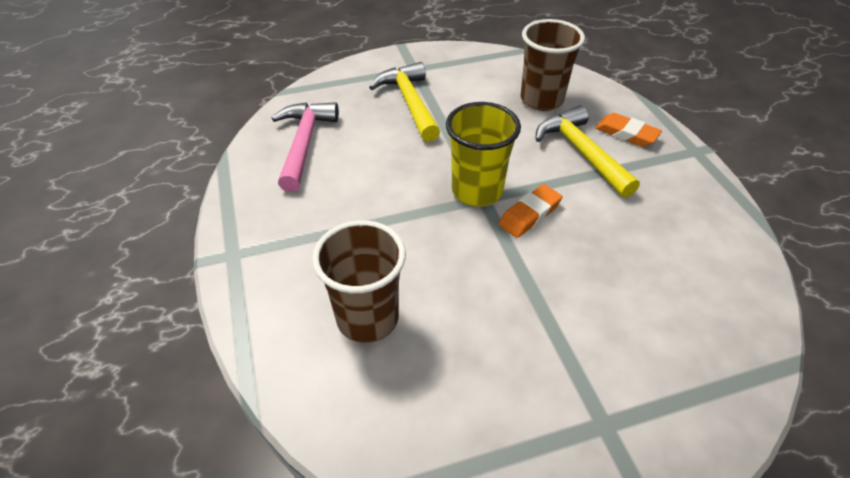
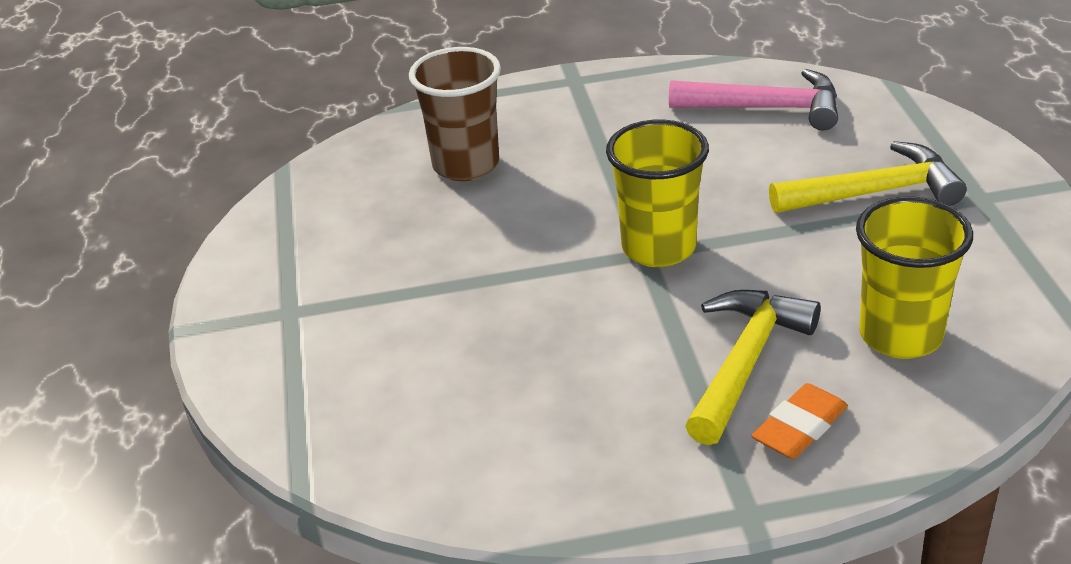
camera: 100 degrees right, 10 degrees down
orange eraser [498,184,563,238] -> none
brown cup [521,19,585,111] -> yellow cup [856,196,973,359]
yellow hammer [535,105,640,198] -> yellow hammer turned 45 degrees counterclockwise [685,290,821,445]

